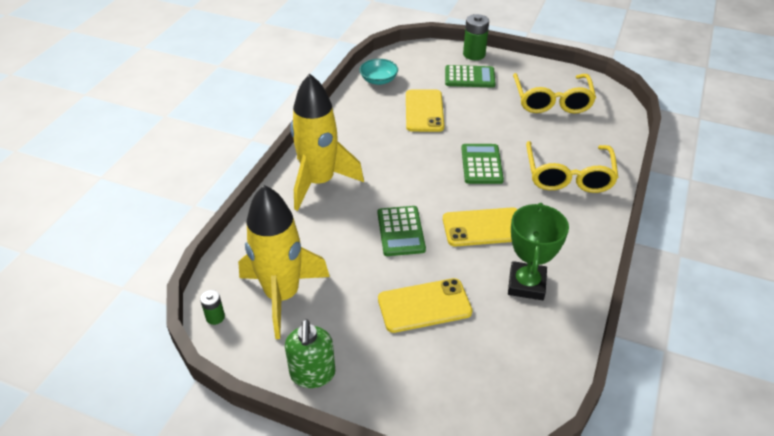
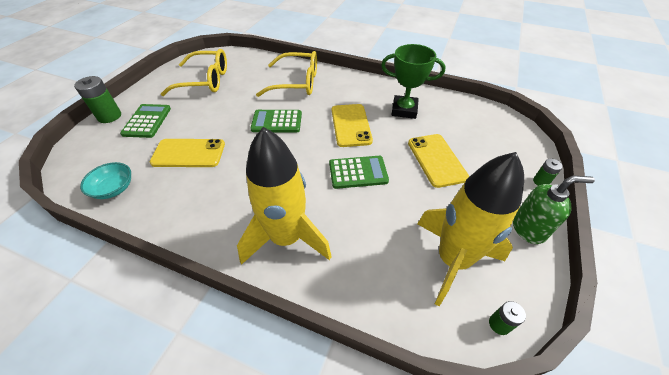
camera: 90 degrees left, 5 degrees up
none -> green battery [533,158,563,186]

